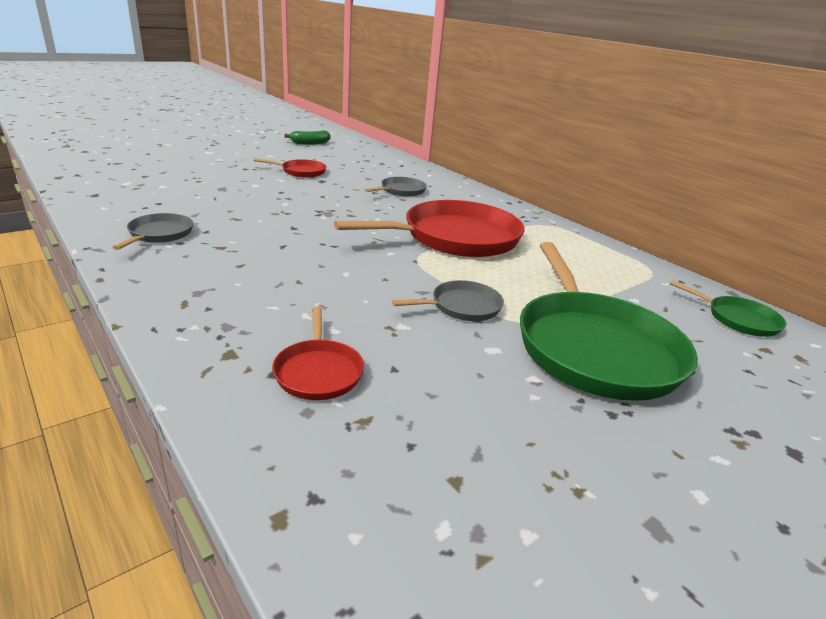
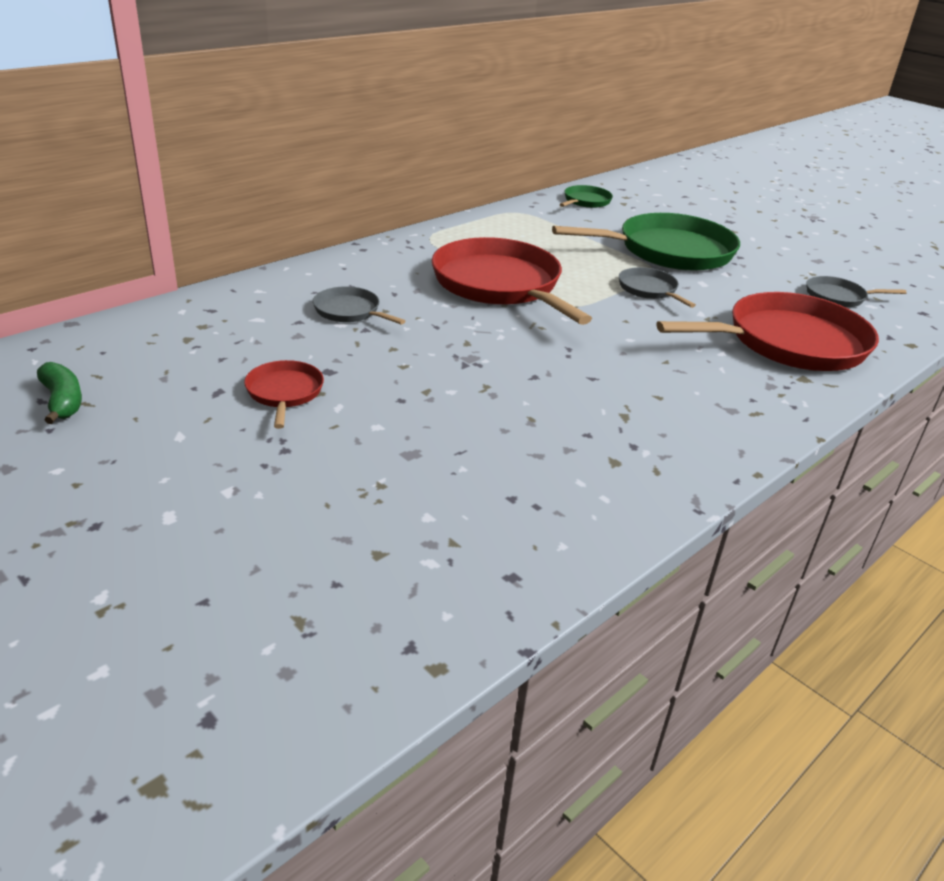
camera: 95 degrees left, 5 degrees up
grey pan [113,213,193,250] -> grey pan moved to [806,276,907,307]
red pan [272,307,364,400] -> red pan [656,292,879,371], size x2.14

